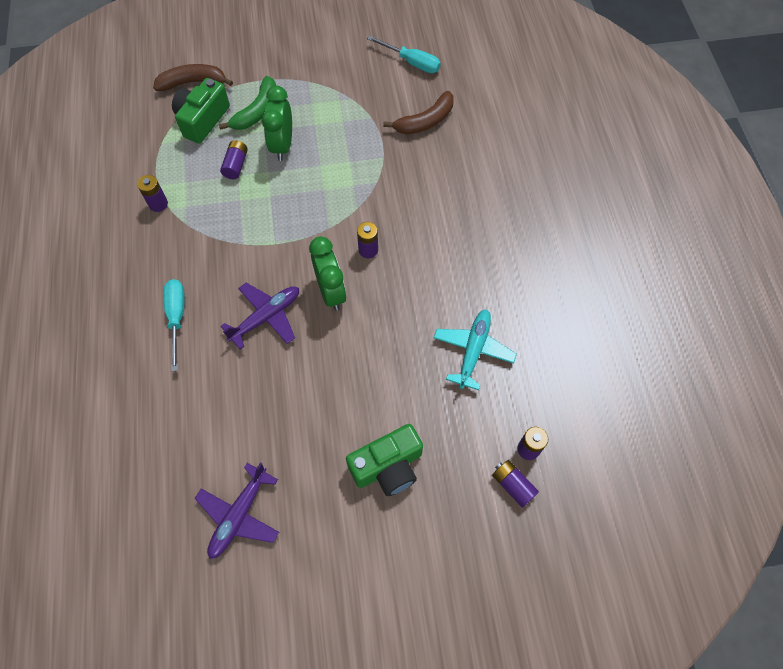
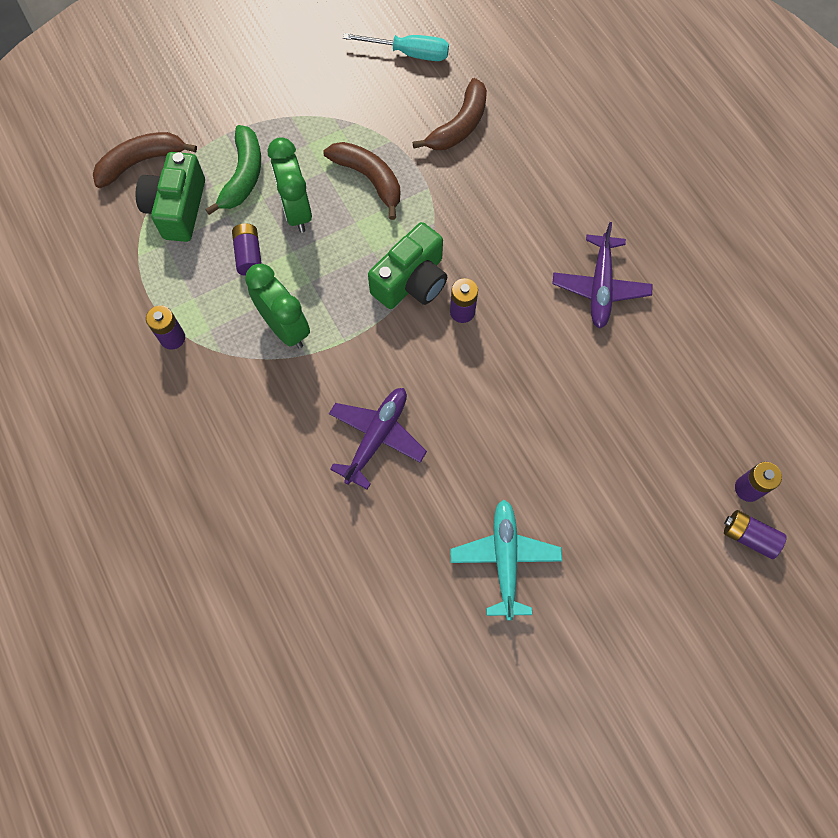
camera: 20 degrees left, 5 degrees up
turquoise screwdriver [163,279,185,372] -> none
purple plane [195,463,279,559] -> purple plane moved to [552,222,653,329]
green clock [309,237,346,311] -> green clock moved to [245,264,310,348]
green camera [346,424,423,496] -> green camera moved to [368,222,447,309]
turquoise plane [434,309,517,390] -> turquoise plane moved to [450,500,562,620]
none -> brown banana [324,142,400,220]

